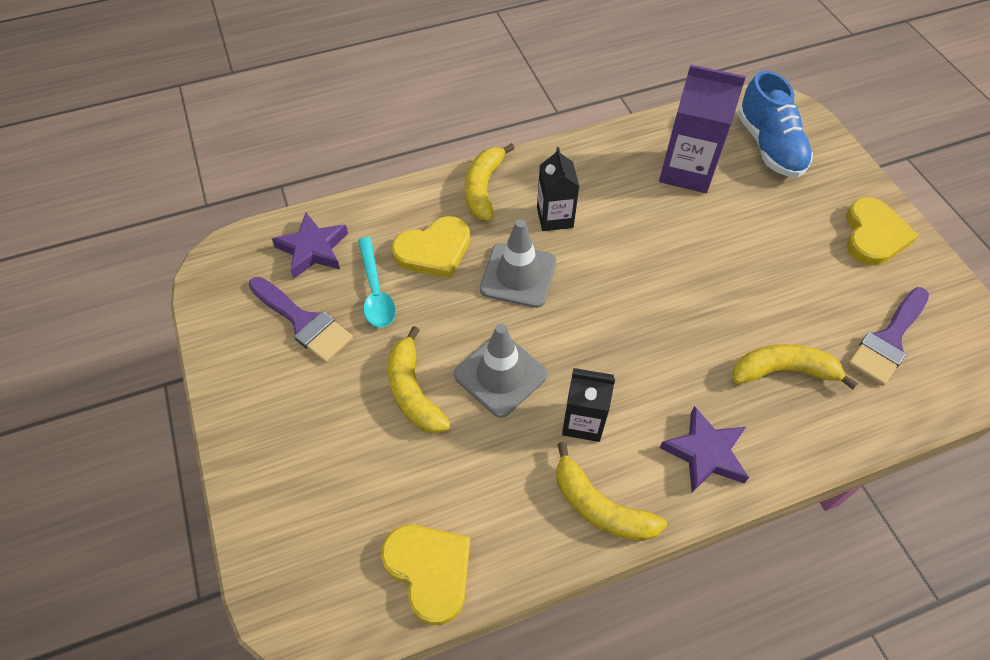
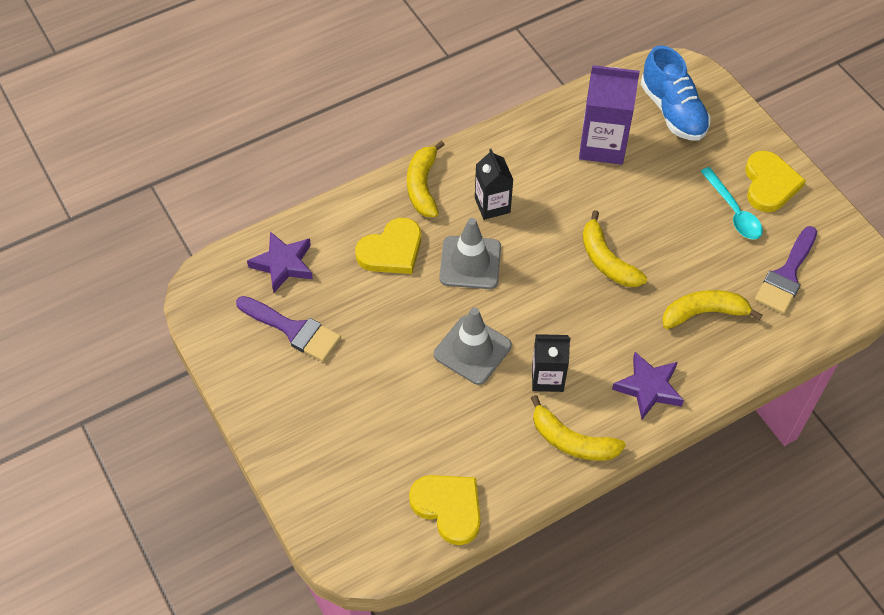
camera: 10 degrees left, 0 degrees up
turquoise spoon [358,237,396,328] -> turquoise spoon moved to [700,167,763,240]
yellow banana [388,326,451,434] -> yellow banana moved to [582,210,647,287]

